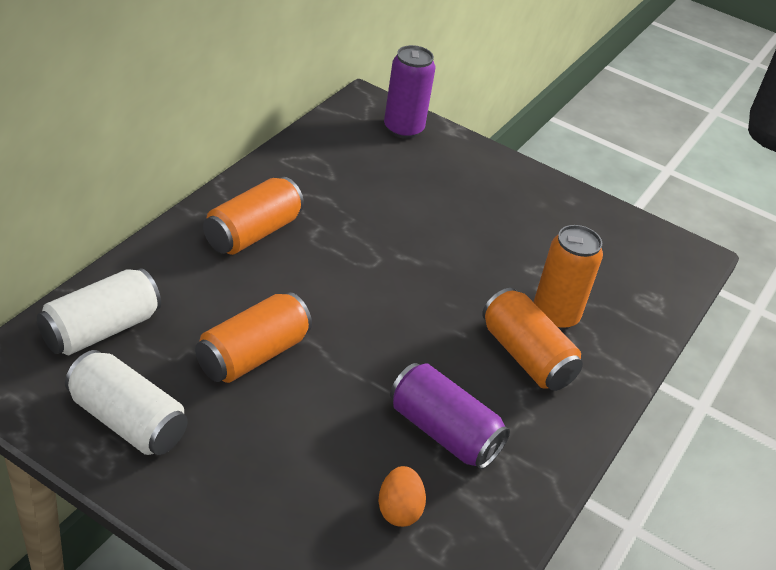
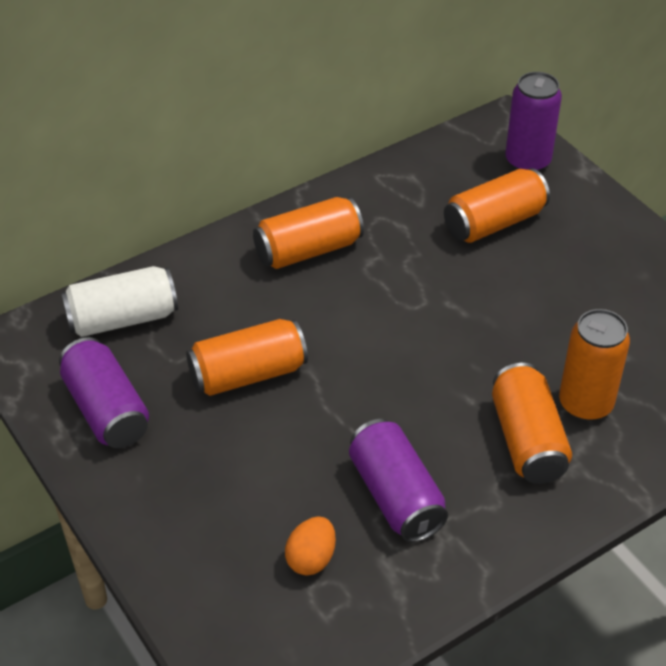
camera: 30 degrees right, 5 degrees up
white can [65,350,188,455] -> purple can [59,337,149,448]
none -> orange can [444,168,550,243]

